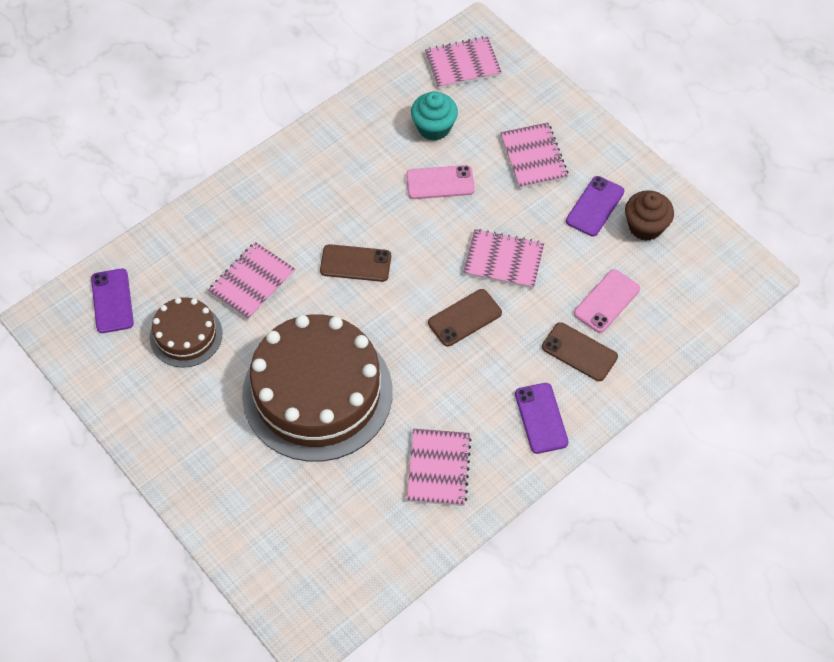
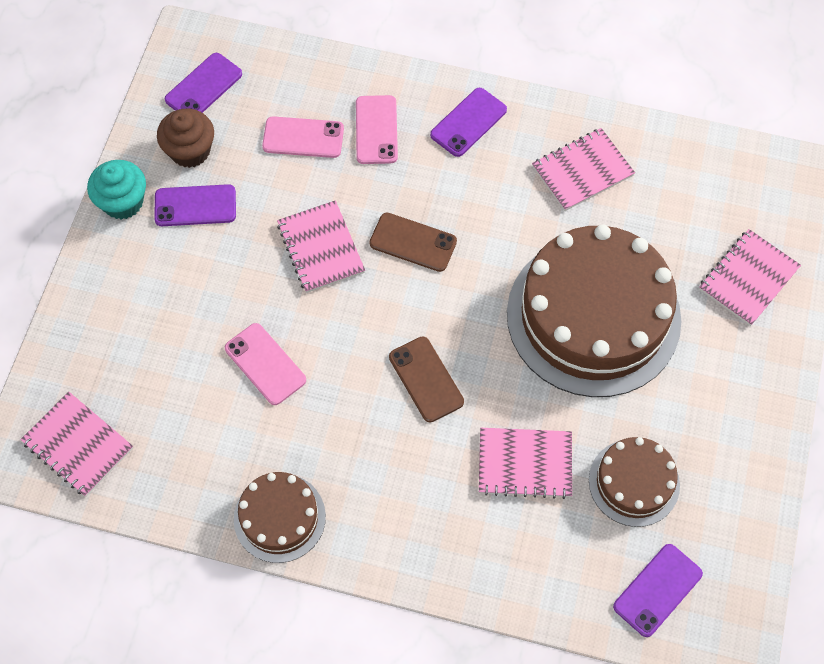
camera: 125 degrees left, 5 degrees up
turquoise cupcake [411,91,458,141] -> turquoise cupcake moved to [87,160,146,220]
pink notebook [500,123,568,189] -> pink notebook moved to [699,229,801,326]
brown phone [542,322,618,381] -> pink phone [356,95,398,164]
none -> purple phone [165,53,242,113]
none -> brown cake [234,472,326,563]

